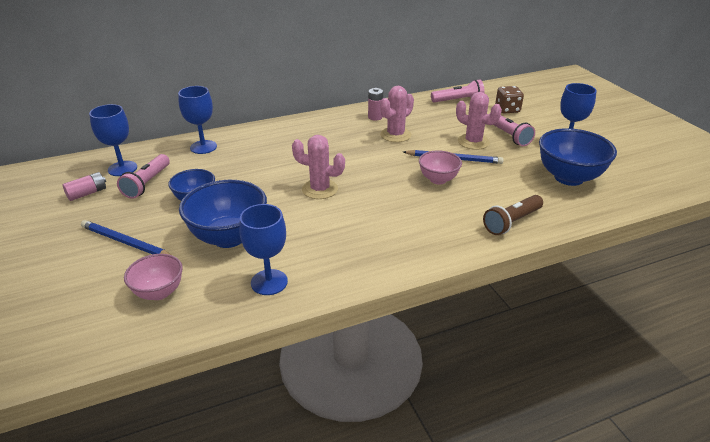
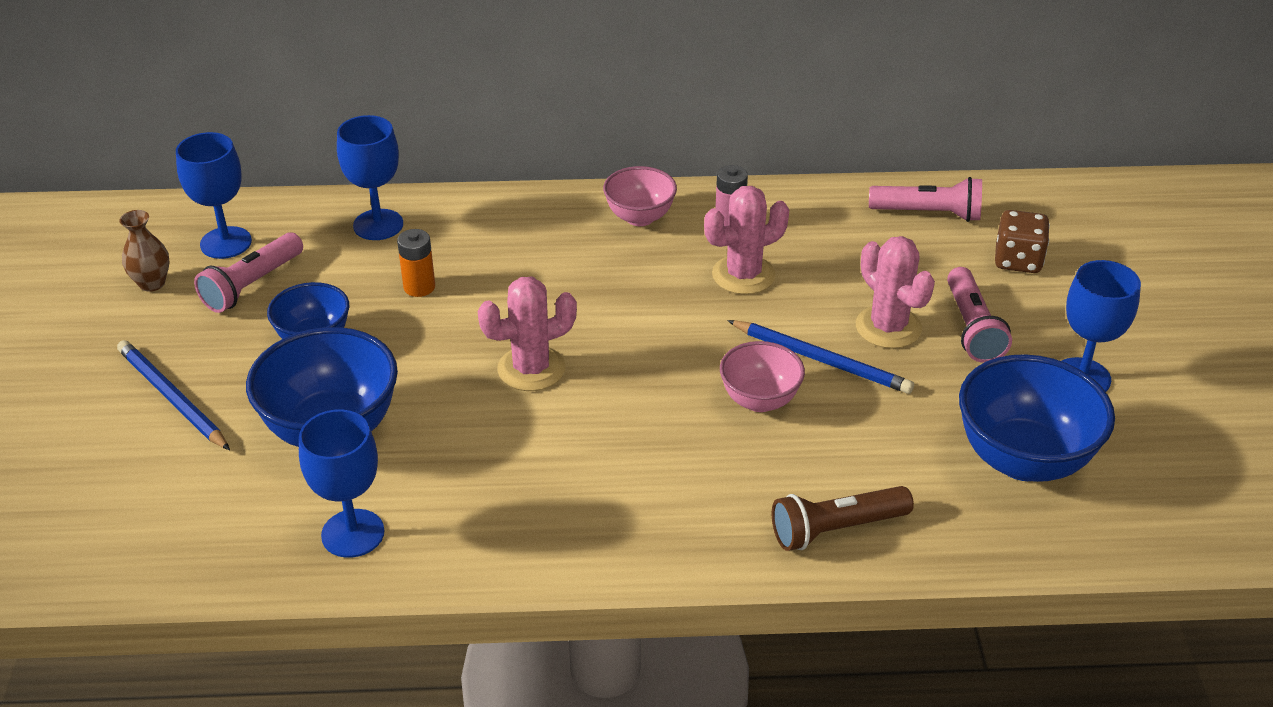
camera: 20 degrees right, 5 degrees up
pink battery [62,172,106,201] -> brown vase [119,210,170,292]
pink bowl [124,254,183,300] -> pink bowl moved to [603,166,677,226]
pink cactus [292,135,345,199] -> pink cactus turned 60 degrees counterclockwise [478,277,577,391]
none -> orange battery [397,229,435,297]

